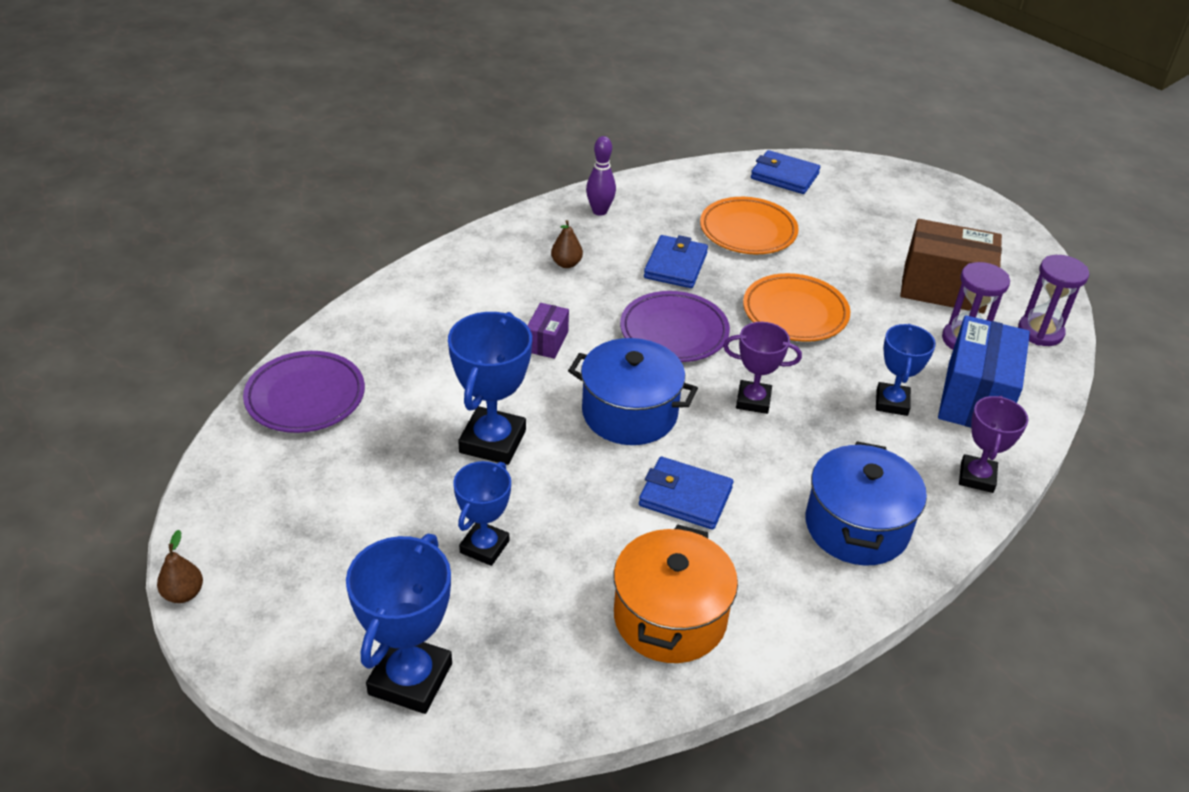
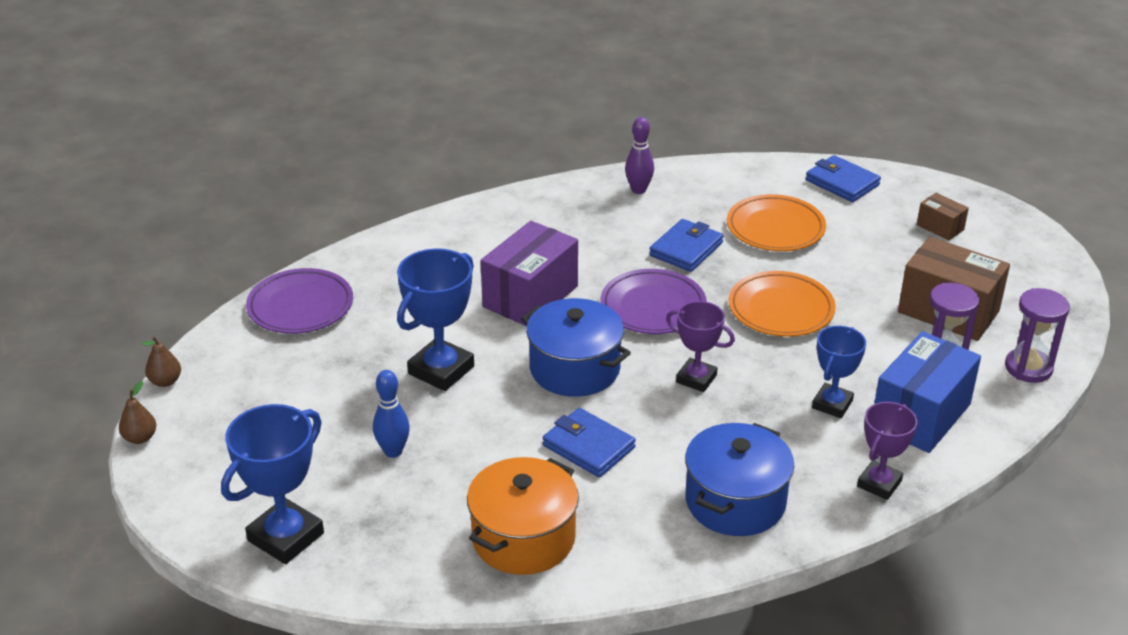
camera: 20 degrees right, 5 degrees down
blue trophy [453,461,511,566] -> blue bowling pin [373,370,410,458]
purple box [527,303,569,359] -> purple box [480,221,578,326], size x2.03
brown pear [551,220,583,268] -> brown pear moved to [141,337,181,387]
none -> brown box [917,193,969,240]

